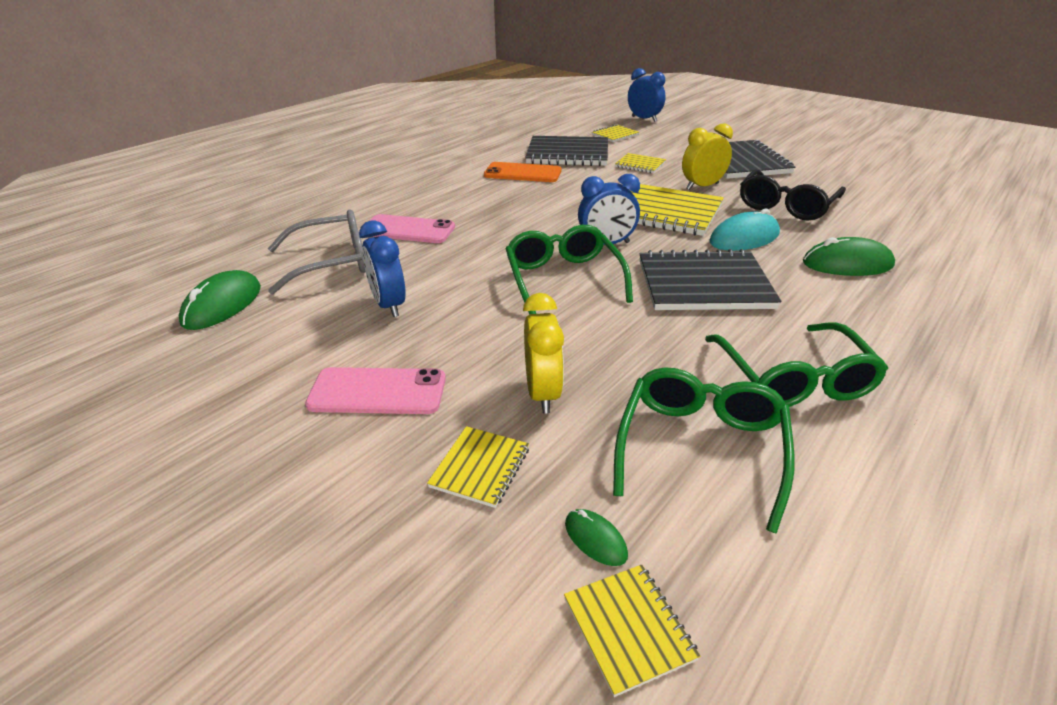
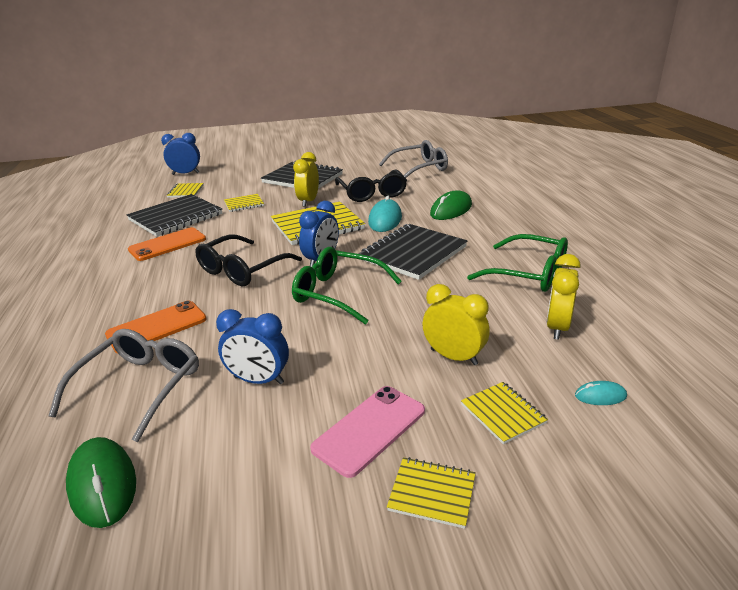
camera: 50 degrees left, 5 degrees down
pink phone [369,214,455,243] -> orange phone [105,301,206,353]
yellow notebook [564,565,700,697] -> yellow notebook moved to [387,457,476,529]
green mouse [565,509,628,566] -> turquoise mouse [575,381,627,405]
green glasses [613,367,795,534] -> yellow clock [546,254,581,340]
none -> black glasses [195,235,302,286]
none -> grey glasses [379,140,448,178]

